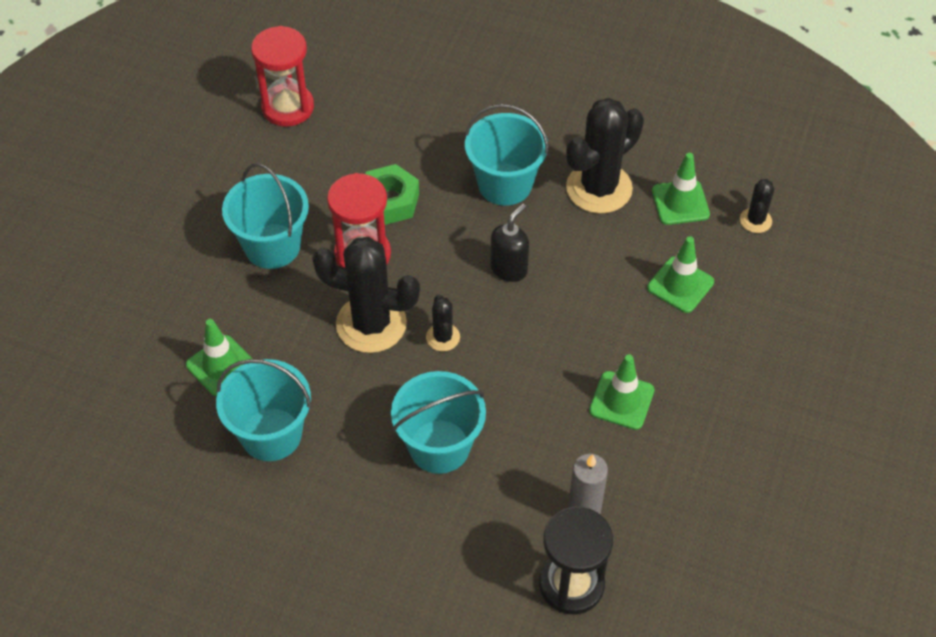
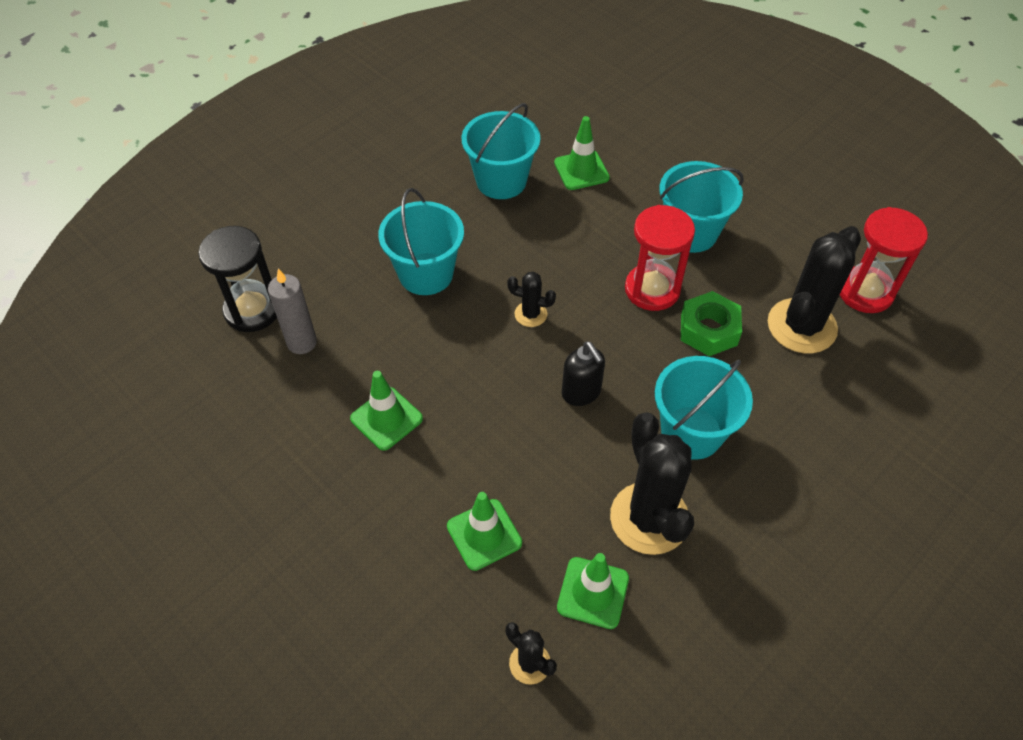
camera: 115 degrees right, 0 degrees up
black cactus [312,237,420,353] -> black cactus moved to [768,226,861,353]

